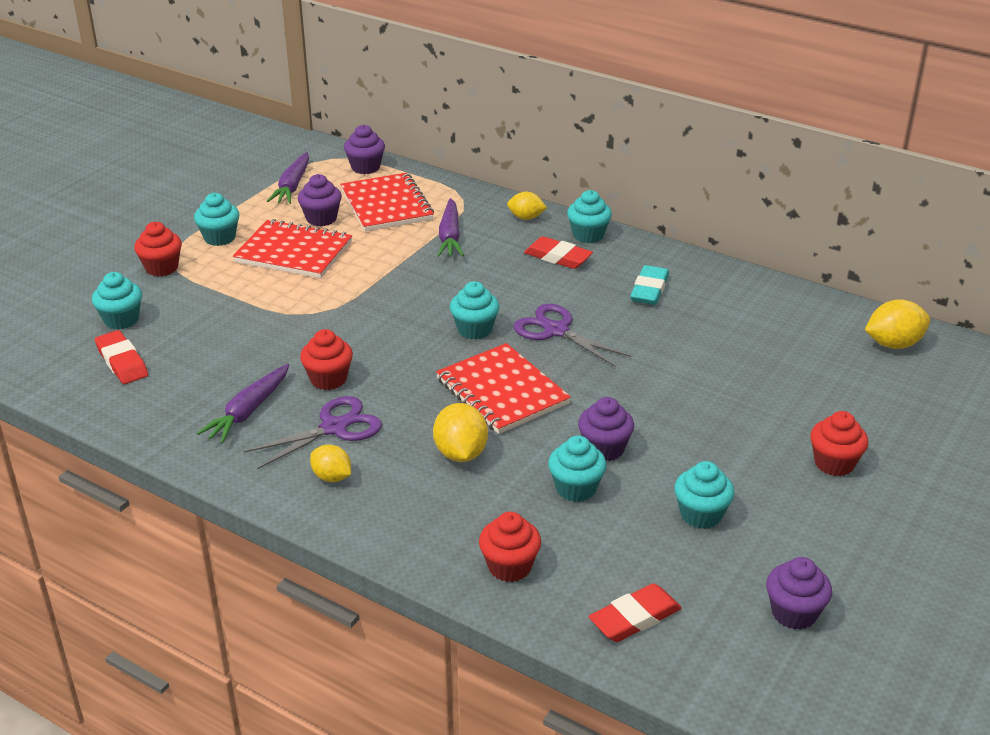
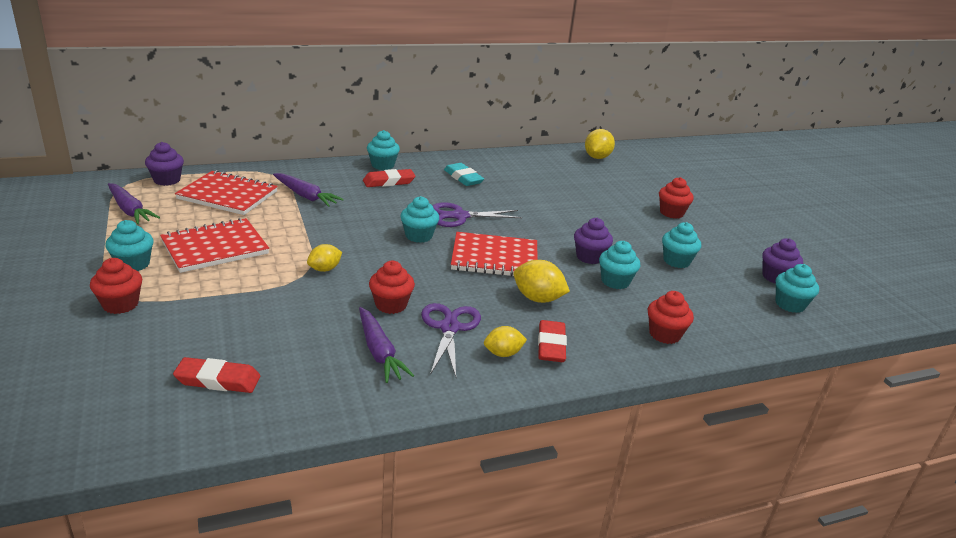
camera: 55 degrees left, 5 degrees down
turquoise cupcake [92,272,142,329] -> turquoise cupcake moved to [776,264,819,313]
purple cupcake [298,174,342,226] -> none
yellow lemon [507,192,547,220] -> yellow lemon moved to [307,244,342,272]
red eraser [589,583,682,642] -> red eraser moved to [538,320,567,362]

